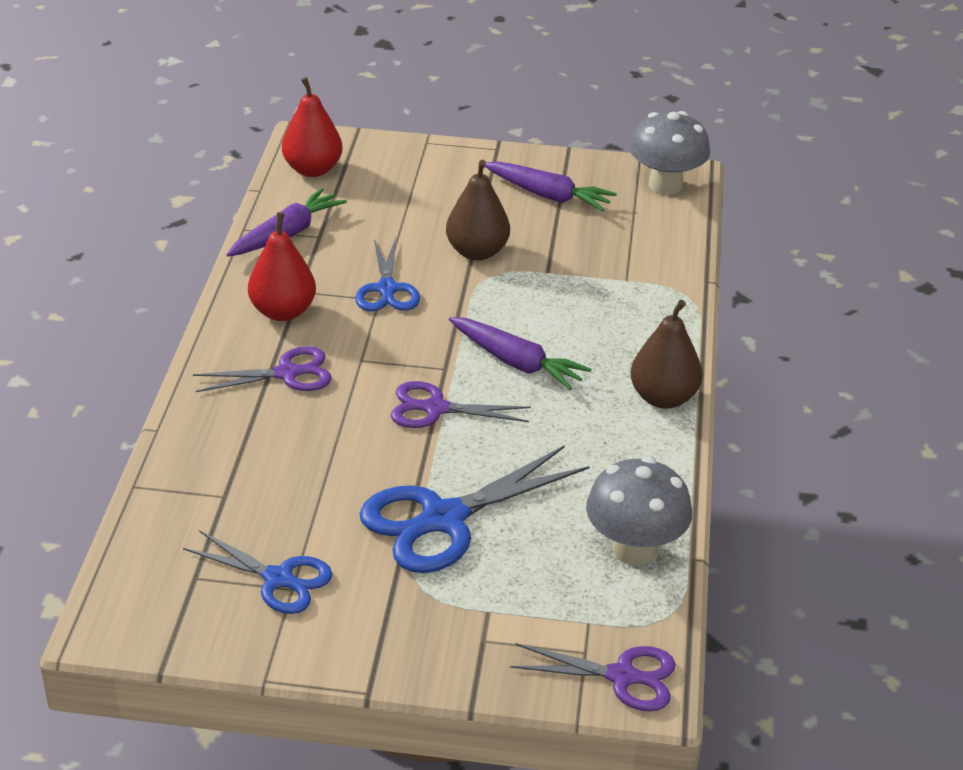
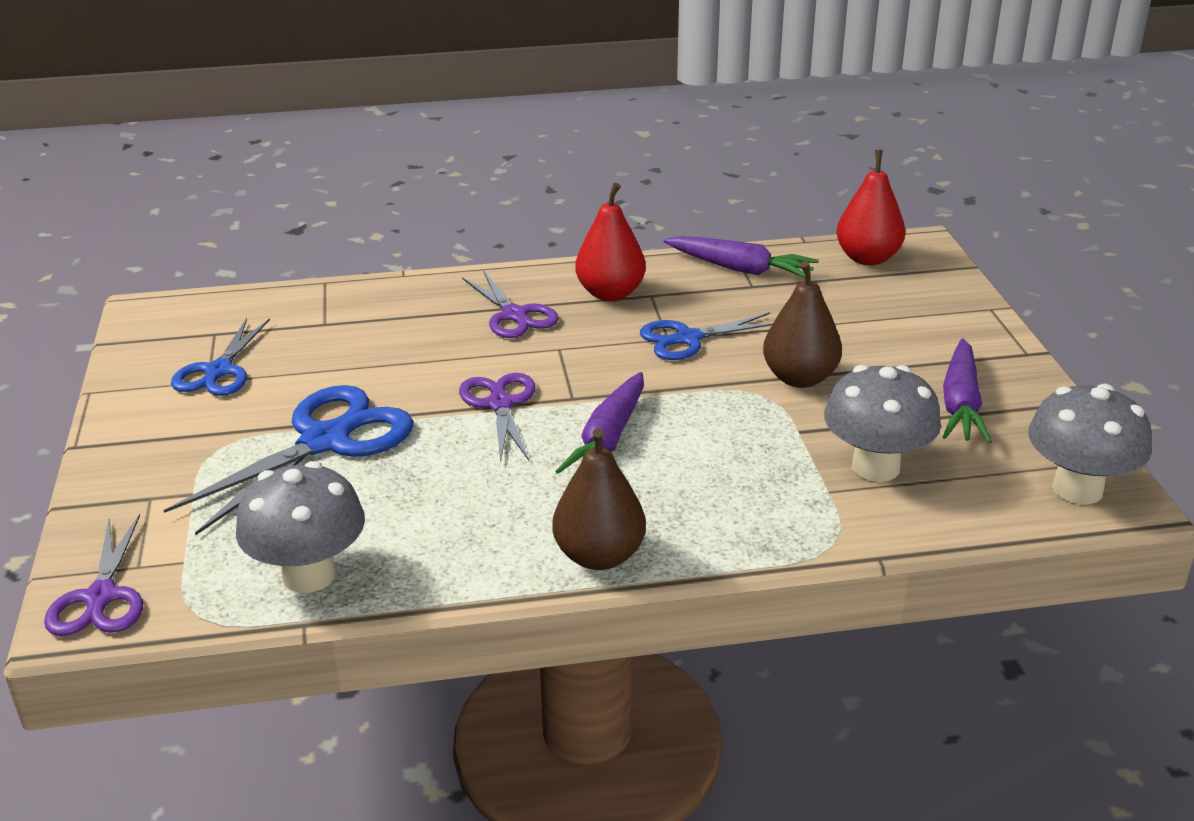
camera: 75 degrees right, 5 degrees down
blue scissors [360,445,590,573] -> blue scissors turned 90 degrees clockwise [163,385,413,536]
none -> grey mushroom [824,365,941,482]

